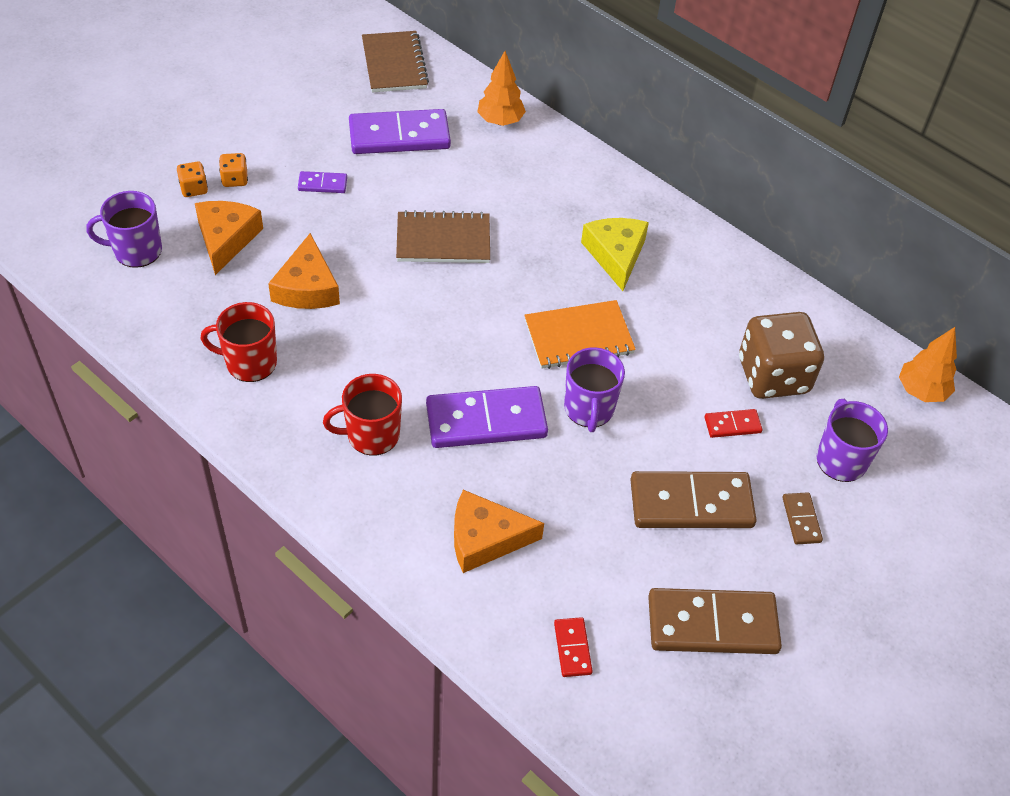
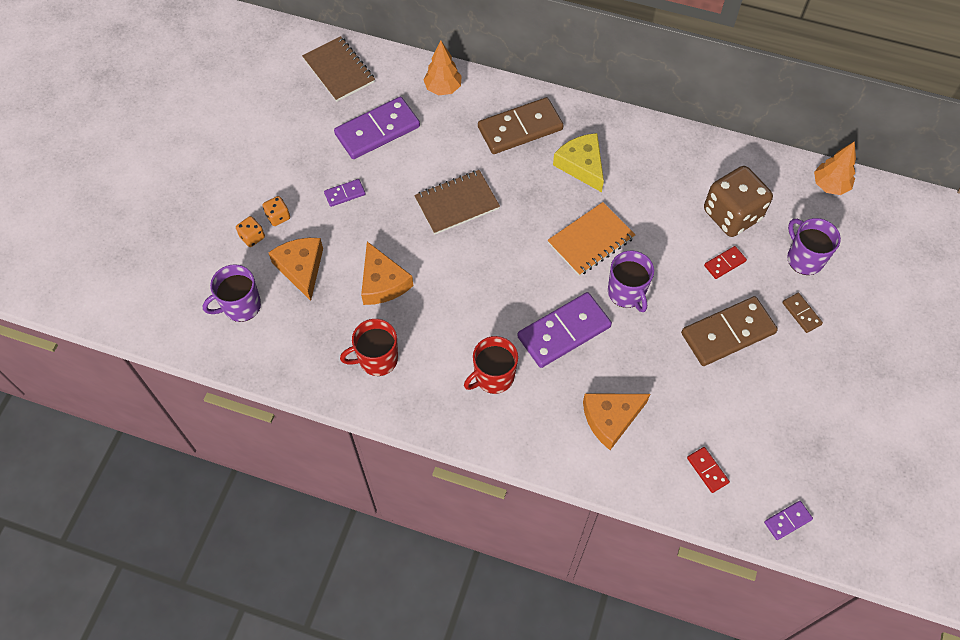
camera: 20 degrees left, 10 degrees up
brown domino [648,588,782,654] -> brown domino moved to [478,97,563,154]
none -> purple domino [764,501,813,540]

